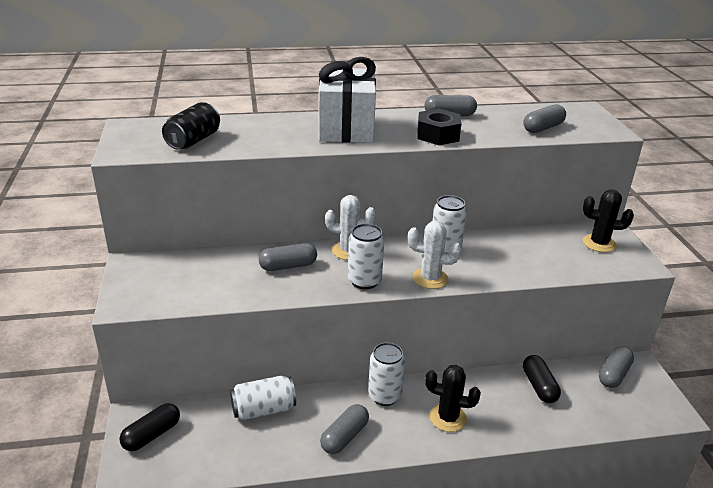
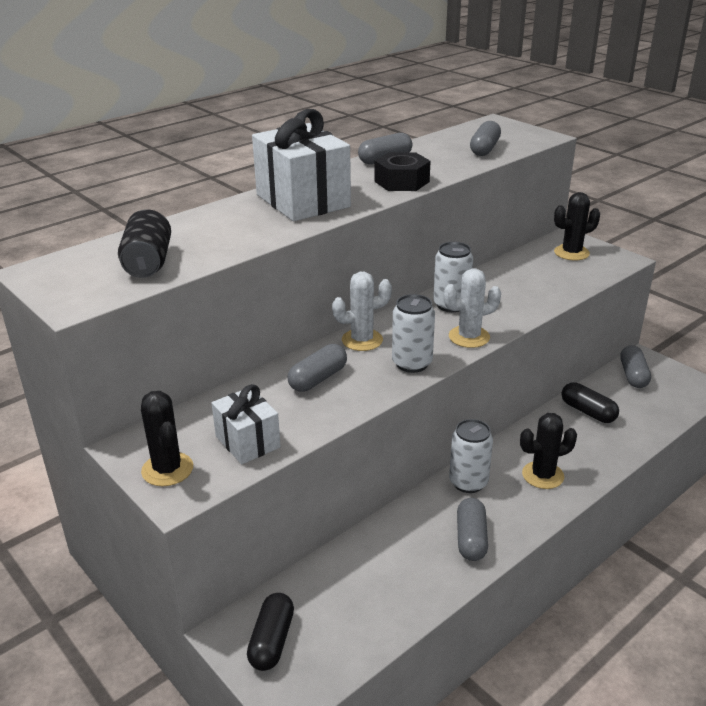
camera: 30 degrees left, 0 degrees up
white can [230,376,296,420] -> none
none -> black cactus [141,391,193,486]
none -> white gift [211,384,281,464]

